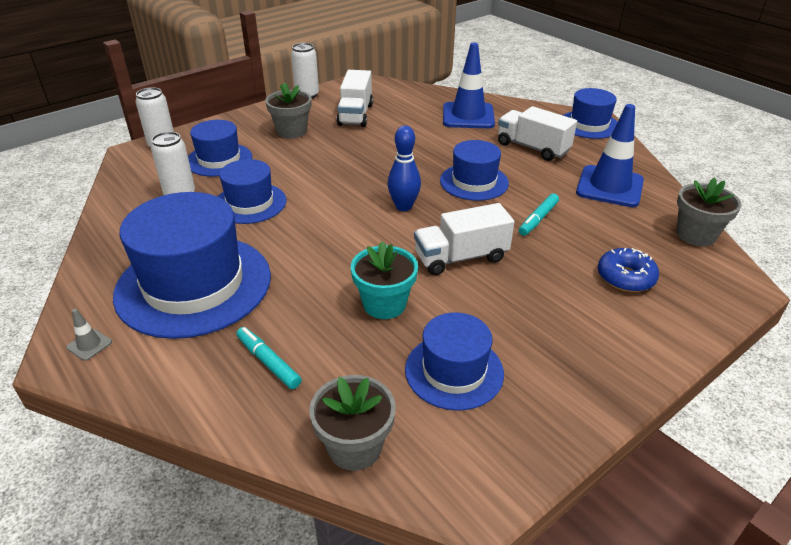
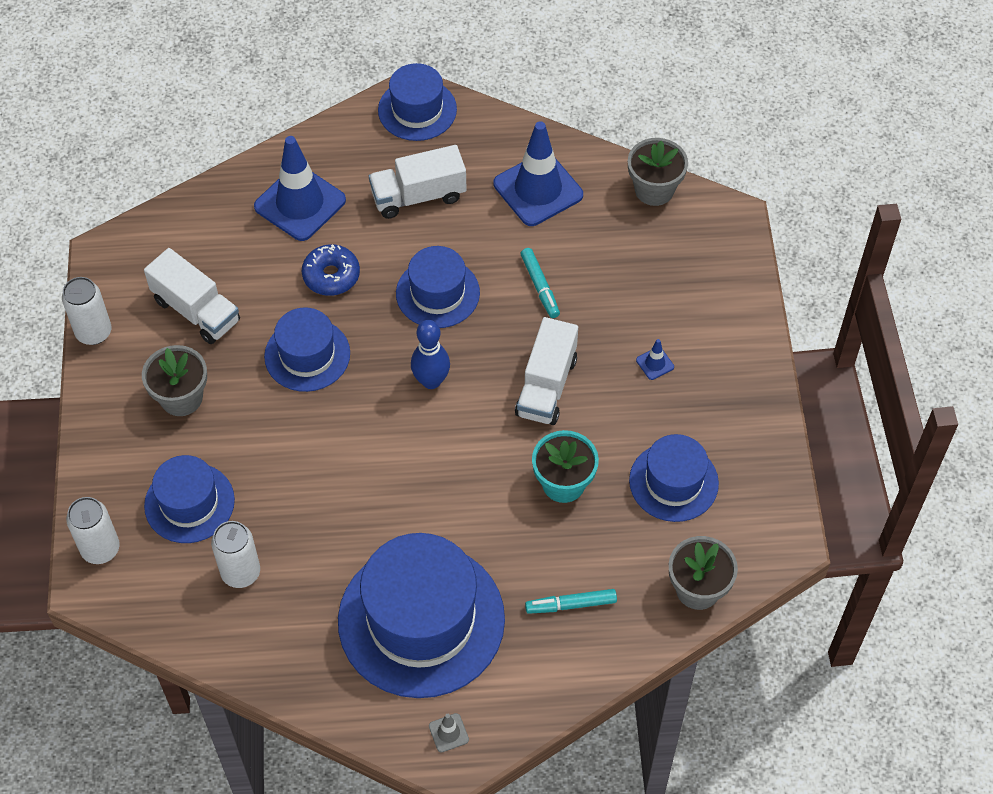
camera: 55 degrees left, 20 degrees up
blue hat [218,159,287,224] -> blue hat moved to [264,307,350,392]
blue donut [598,248,659,292] -> blue donut moved to [302,244,360,296]
none -> blue traffic cone [636,339,674,380]

